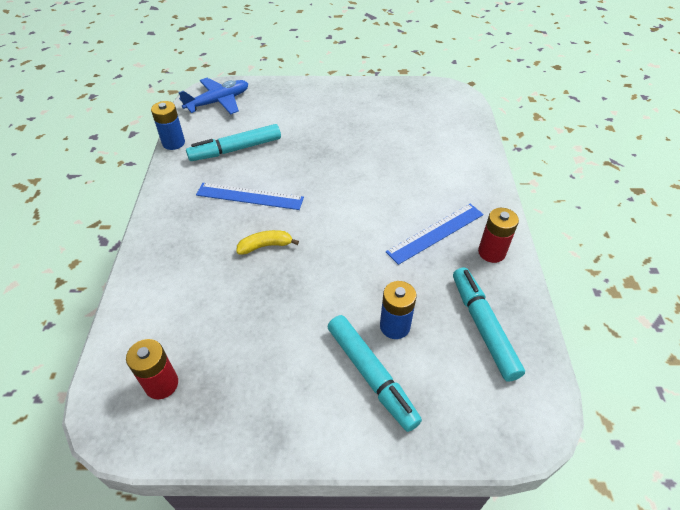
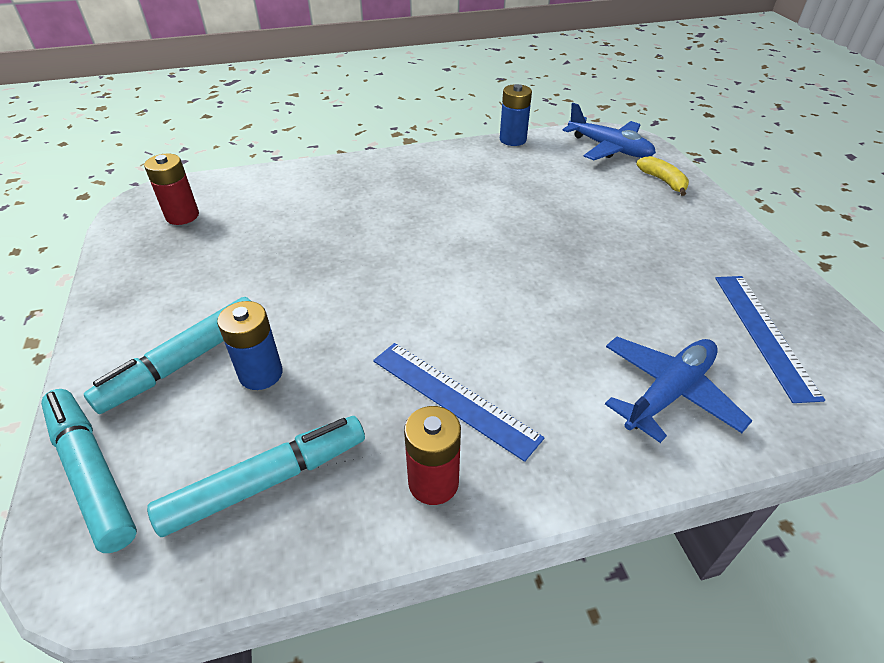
camera: 75 degrees right, 5 degrees down
turquoise marker [186,124,281,161] -> turquoise marker moved to [41,389,137,553]
blue ruler [196,183,304,210] -> blue ruler moved to [715,276,825,403]
yellow banana [236,230,299,254] -> yellow banana moved to [636,156,689,196]
none -> blue plane [605,337,753,443]

